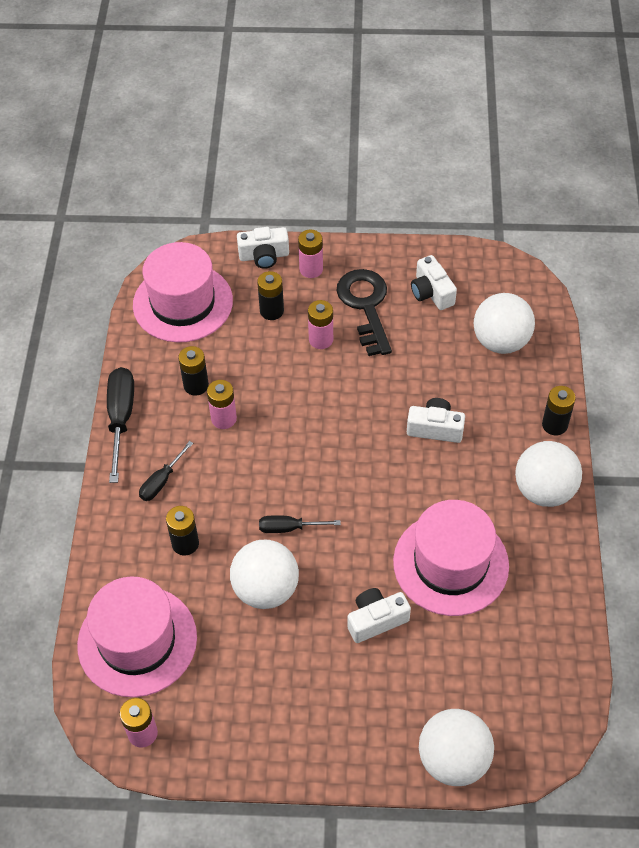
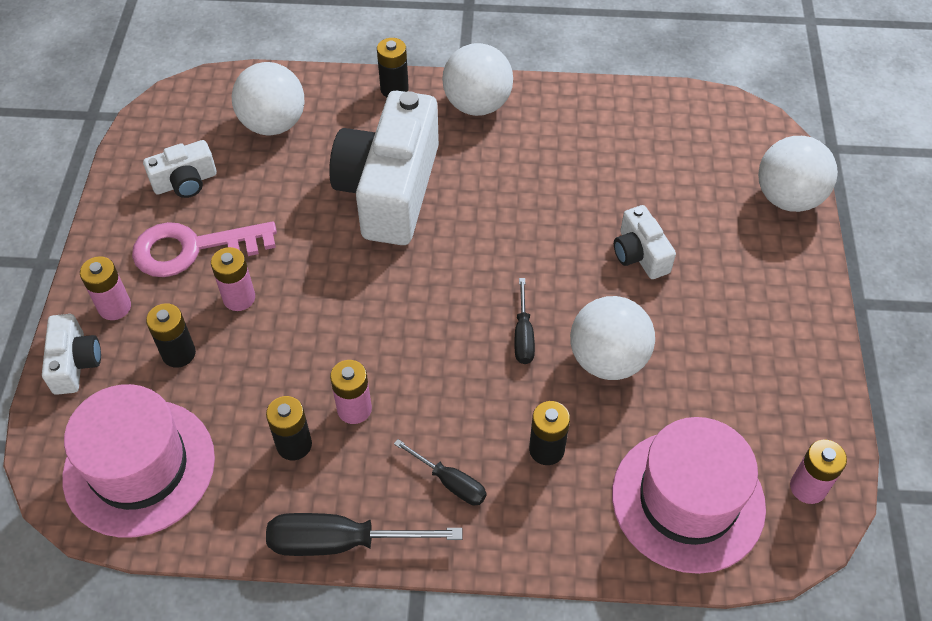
camera: 90 degrees left, 0 degrees up
black key [337,269,392,356] -> pink key [132,221,277,277]
pink hat [393,500,509,616] -> none
white camera [407,398,465,443] -> white camera [329,91,439,245], size x2.15

